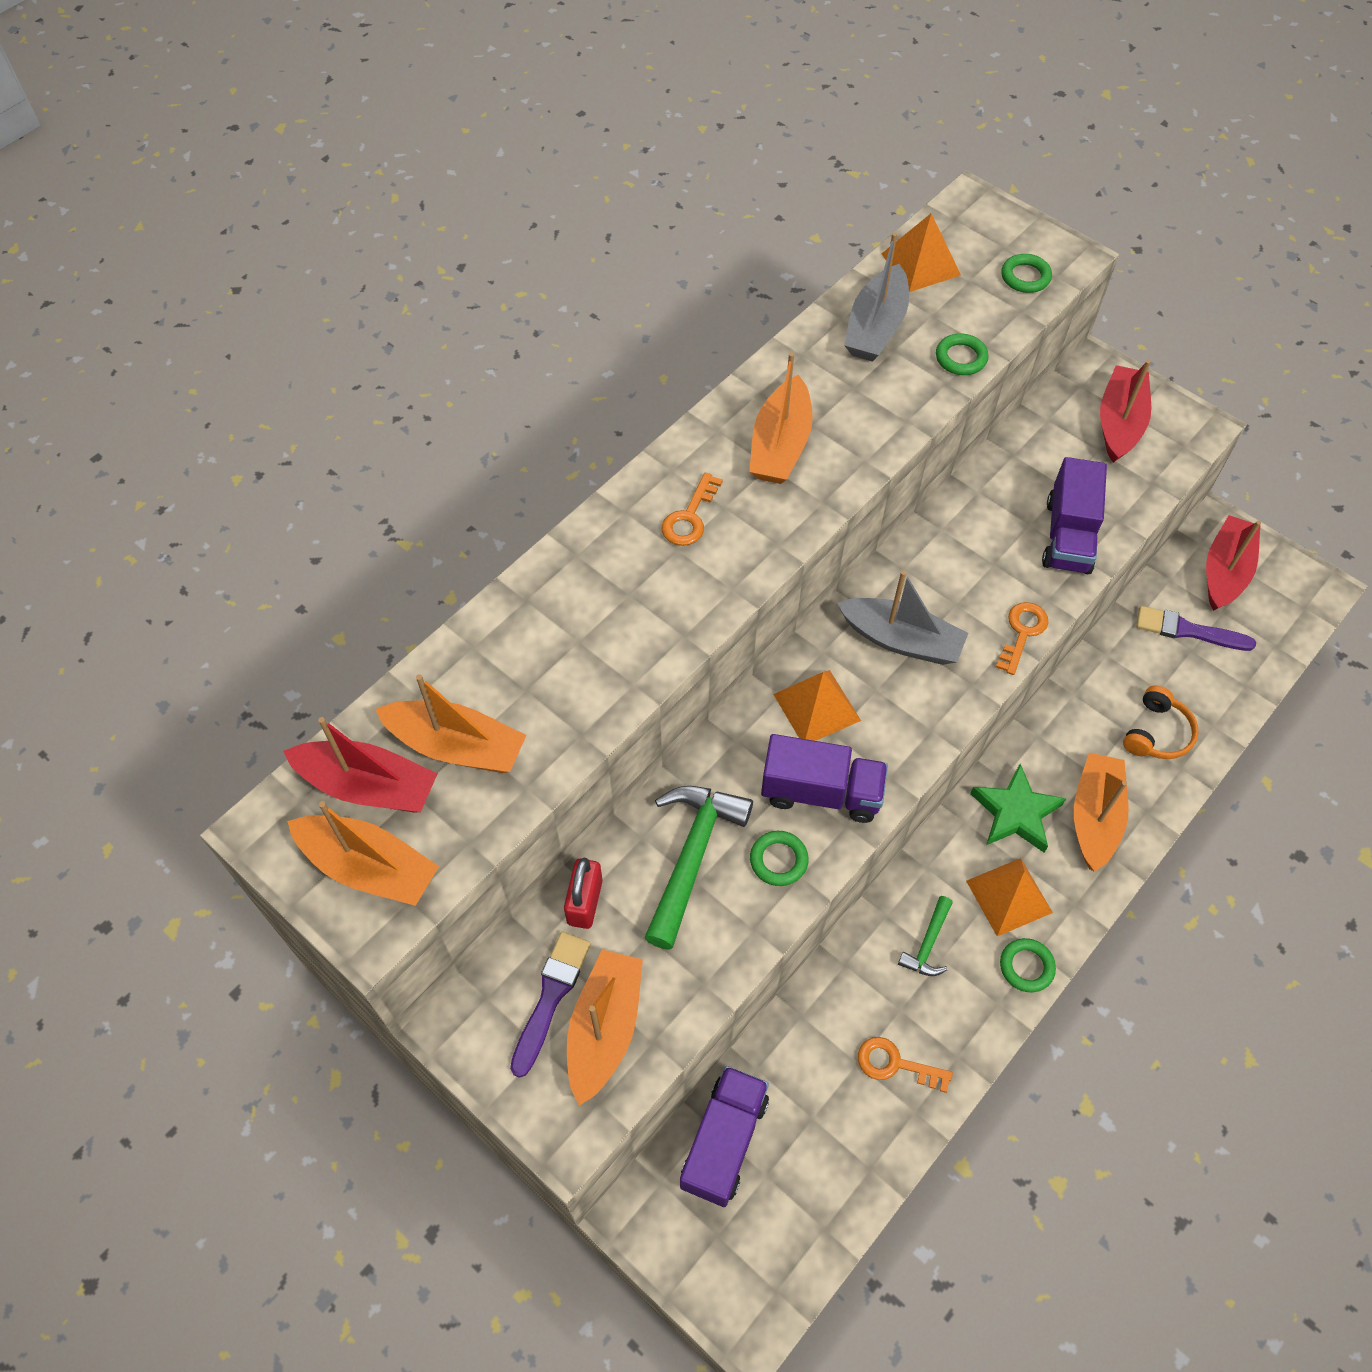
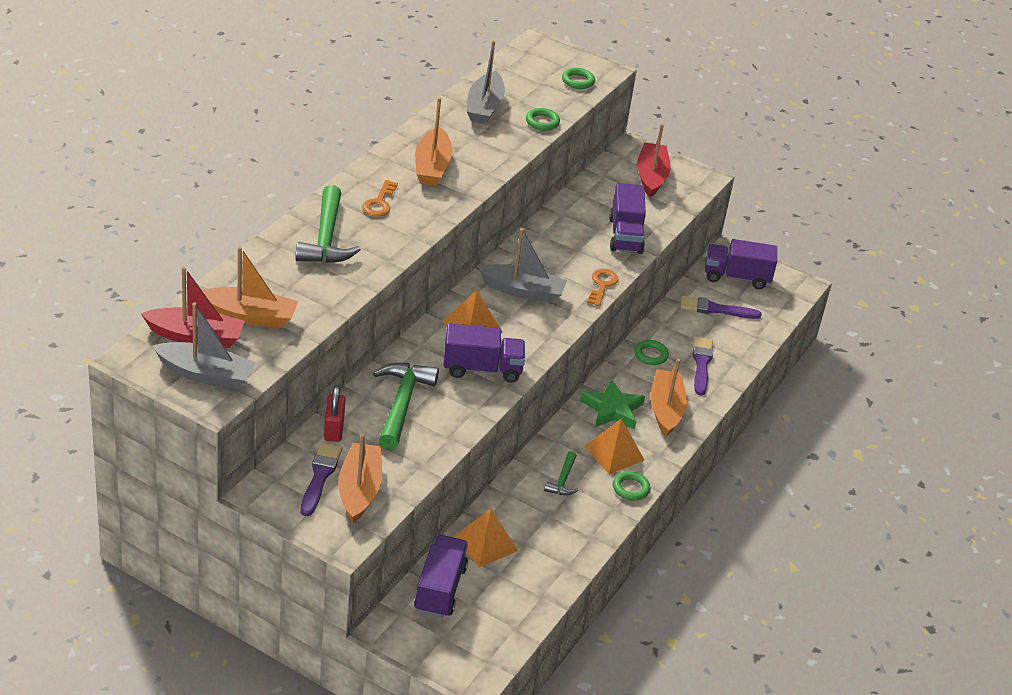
camera: 15 degrees left, 20 degrees down
orange boat [287,801,439,906] -> grey boat [152,302,256,389]
green ring [750,831,808,886] -> green ring moved to [634,340,669,365]
orange key [858,1037,953,1093] -> none
orange pyramid [881,213,961,292] -> orange pyramid moved to [454,509,518,567]
orange headphones [1123,685,1199,759] -> purple brush [693,337,713,395]
red boat [1206,515,1261,611] -> purple truck [705,239,777,289]
none -> green hammer [296,185,361,263]

